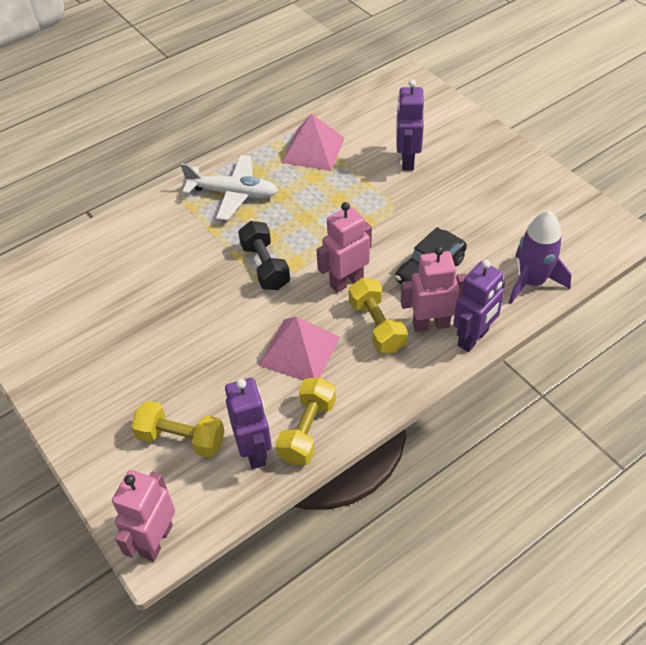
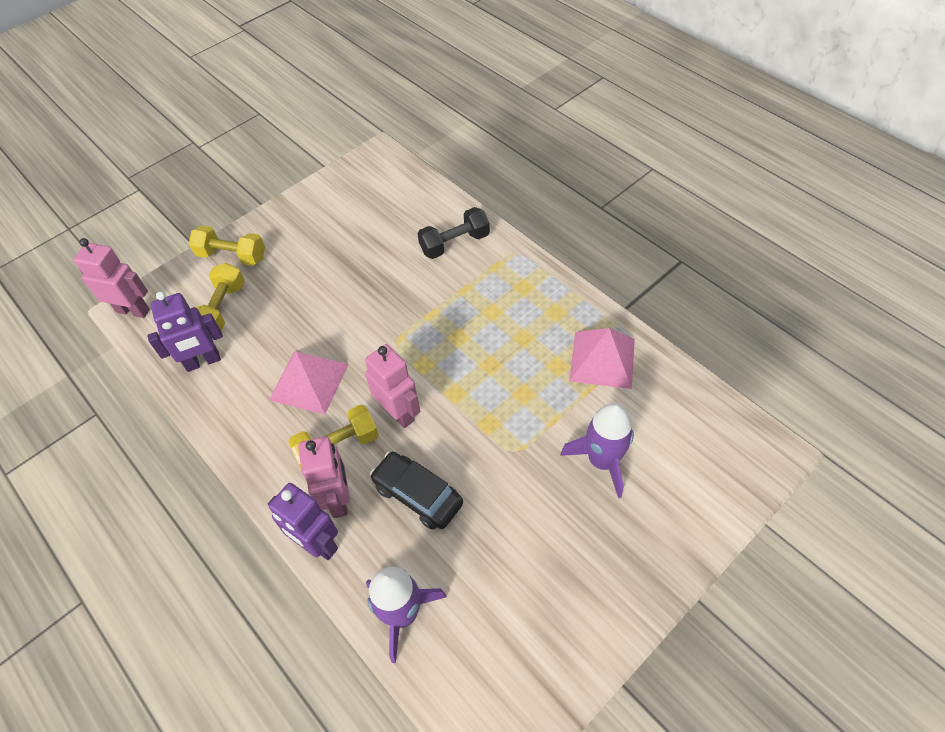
camera: 85 degrees right, 5 degrees up
white plane [181,155,278,221] -> none
black dumbbell [238,221,290,290] -> black dumbbell moved to [417,207,490,259]
yellow dumbbell [276,377,336,465] -> yellow dumbbell moved to [189,226,265,266]
purple robot [396,79,424,171] -> purple rocket [560,403,634,498]

